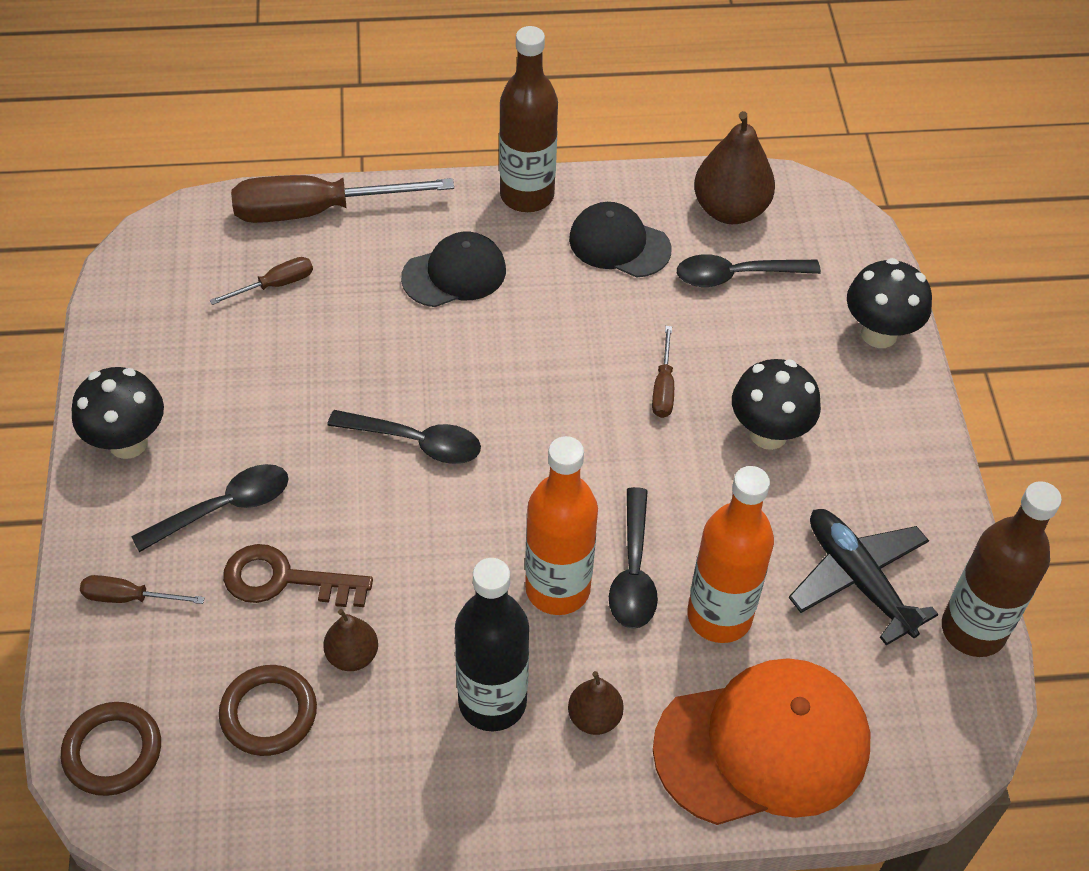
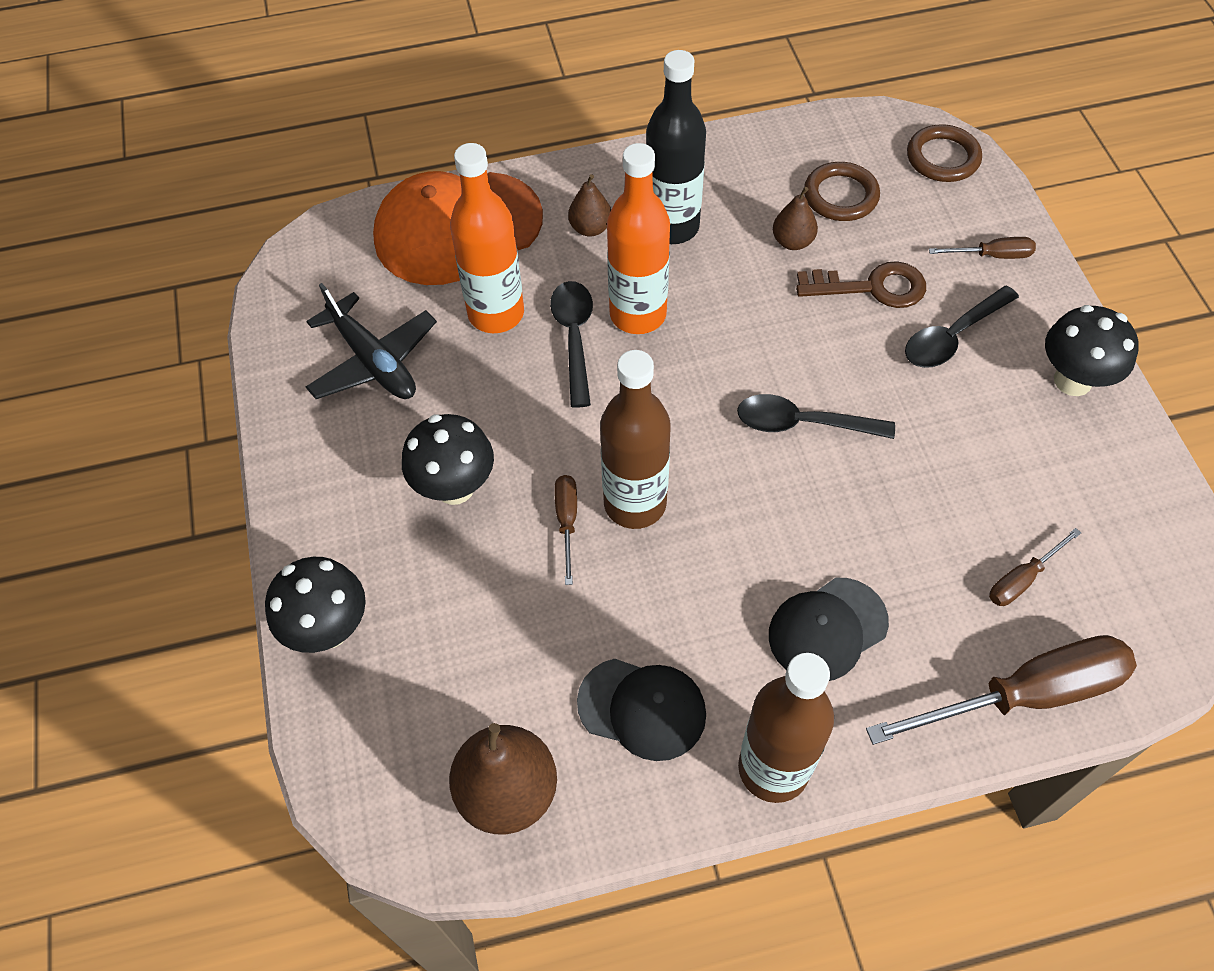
camera: 175 degrees right, 5 degrees up
black spoon [677,254,821,287] -> none
brown bottle [942,481,1062,657] -> brown bottle moved to [600,350,671,529]

